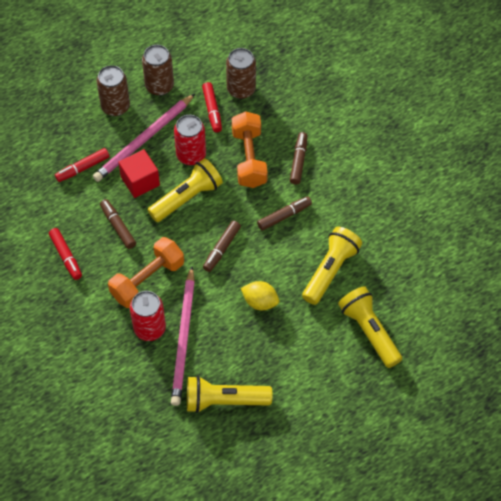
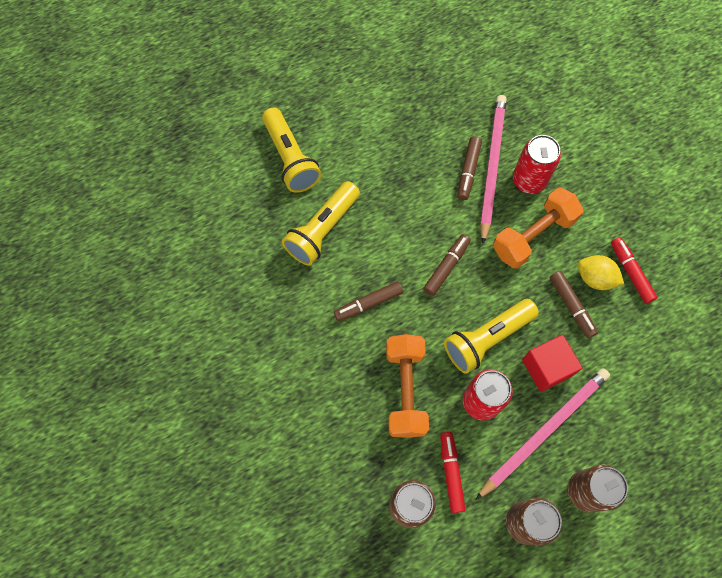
camera: 175 degrees left, 10 degrees up
red marker [55,148,110,182] -> none
yellow flashlight [187,376,272,413] -> none
yellow lemon [241,281,279,310] -> yellow lemon moved to [578,255,624,290]
brown marker [290,132,307,184] -> brown marker moved to [457,136,482,200]

